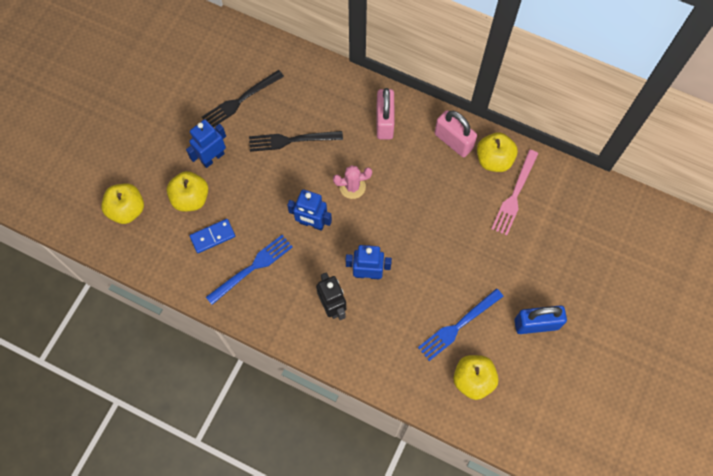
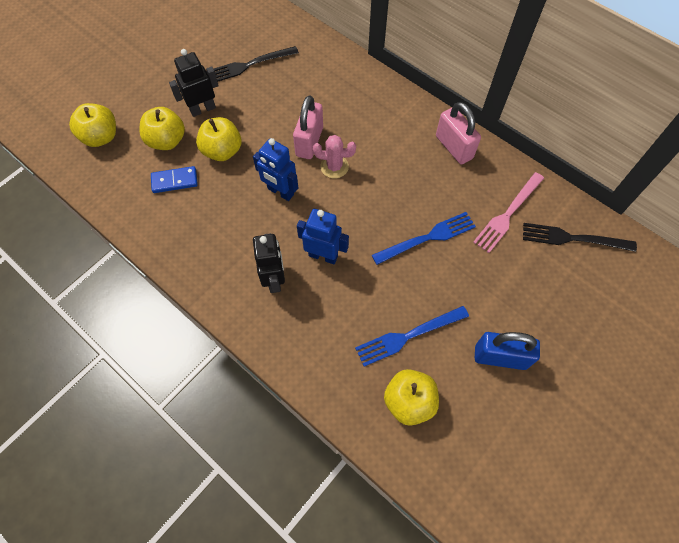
camera: 15 degrees right, 5 degrees down
blue robot [186,119,226,168] -> black robot [169,49,219,117]
blue fork [206,235,293,305] -> blue fork moved to [372,212,476,265]
black fork [249,131,343,152] -> black fork moved to [523,223,637,252]
pink padlock [377,88,395,139] -> pink padlock moved to [293,95,323,159]
yellow apple [477,132,518,172] -> yellow apple moved to [196,117,241,161]

